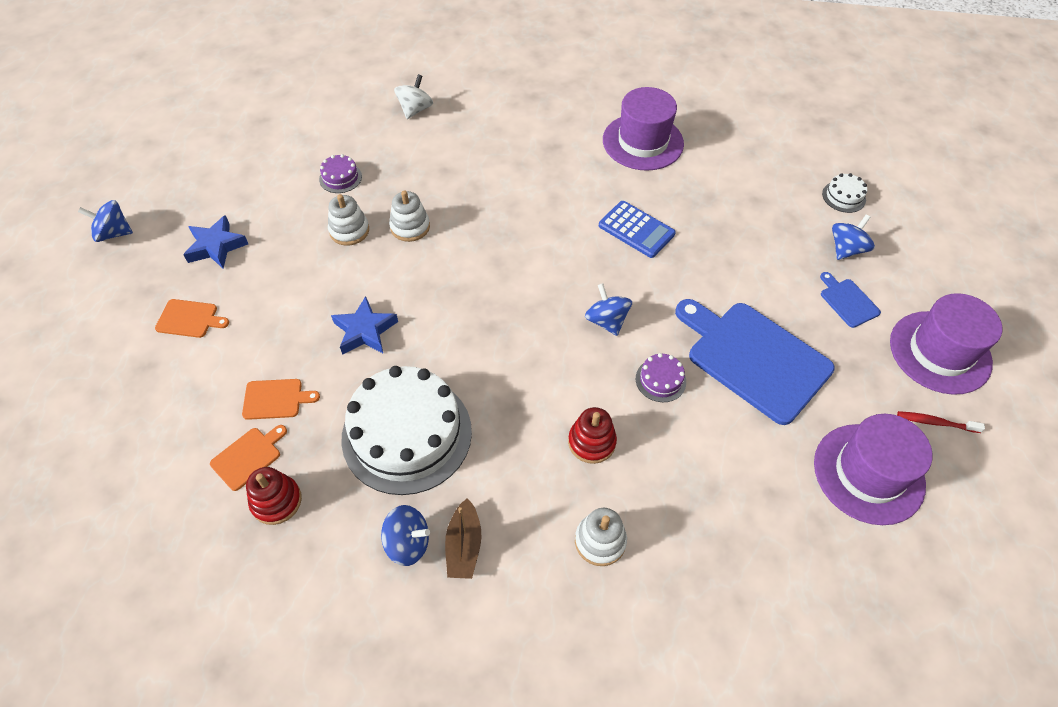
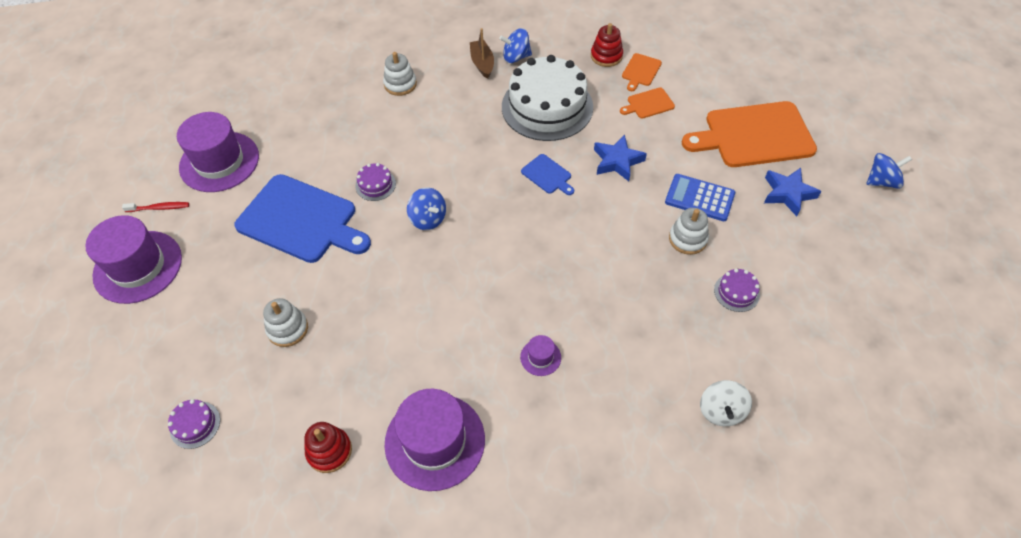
camera: 165 degrees right, 0 degrees up
orange cutting board [155,299,229,338] -> orange cutting board [682,101,817,167], size x2.28
white stacking toy [389,190,430,242] -> white stacking toy moved to [263,298,308,347]
red stacking toy [568,407,617,464] -> red stacking toy moved to [304,422,352,473]
blue calculator [599,201,676,258] -> blue calculator moved to [665,174,735,221]
blue cutting board [820,272,881,328] -> blue cutting board moved to [521,154,574,195]
white cake [822,173,867,213] -> purple cake [168,399,220,449]
blue spinning top [832,214,875,260] -> none
none -> purple hat [520,335,561,376]

